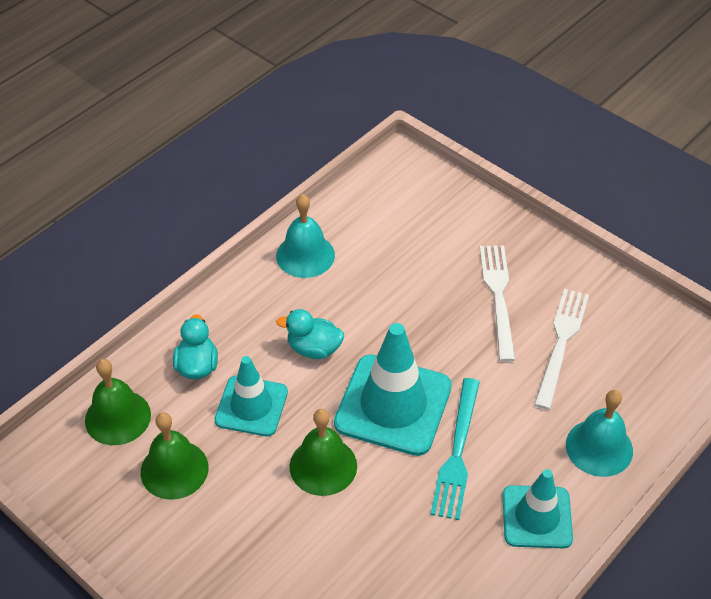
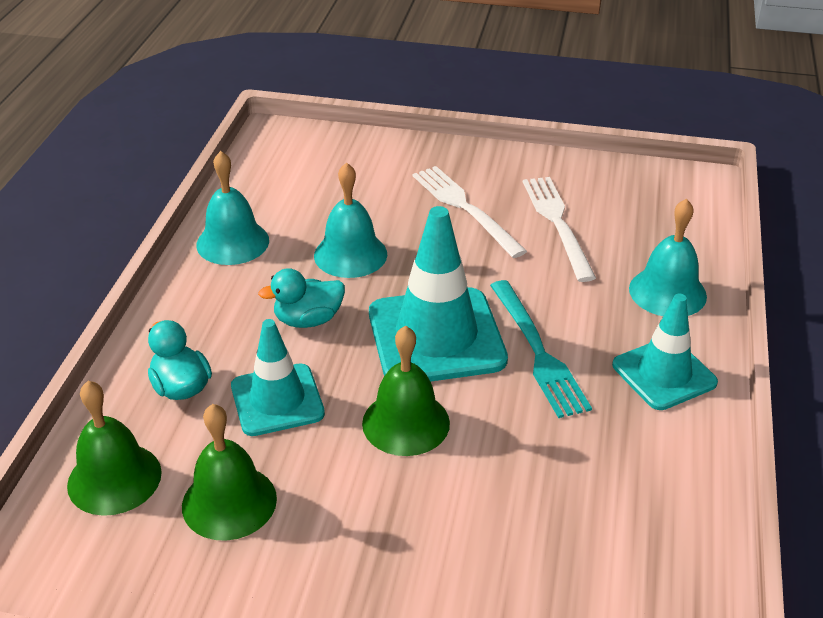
camera: 30 degrees left, 10 degrees down
none -> turquoise bell [314,162,387,278]

